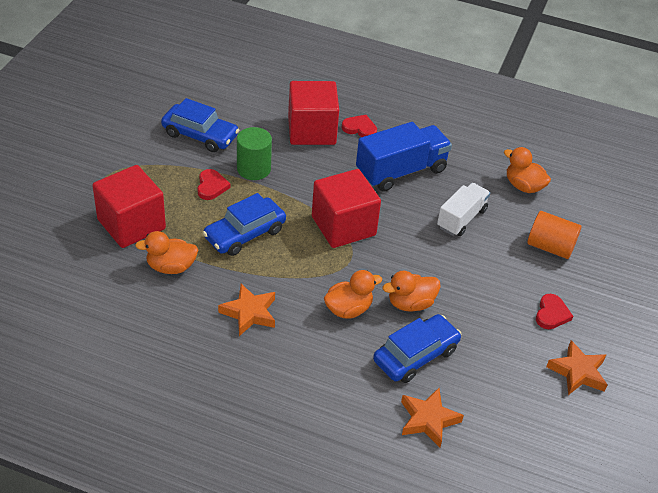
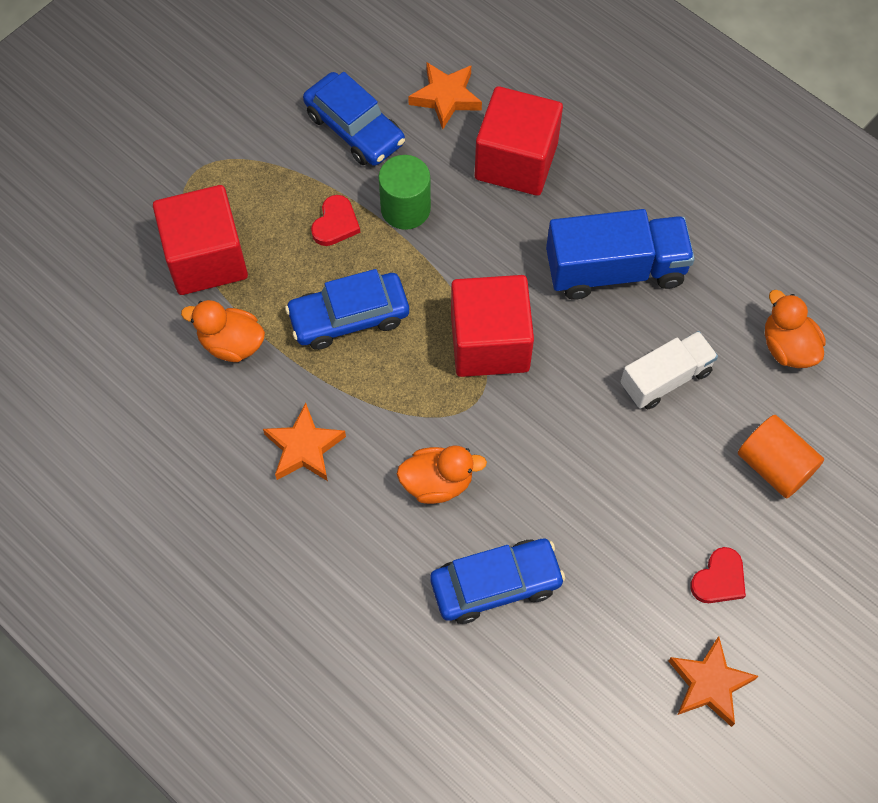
camera: 25 degrees right, 20 degrees up
red heart [342,115,377,137] -> none
orange duck [383,271,441,312] -> none
orange star [401,388,464,448] -> orange star moved to [408,62,482,129]

